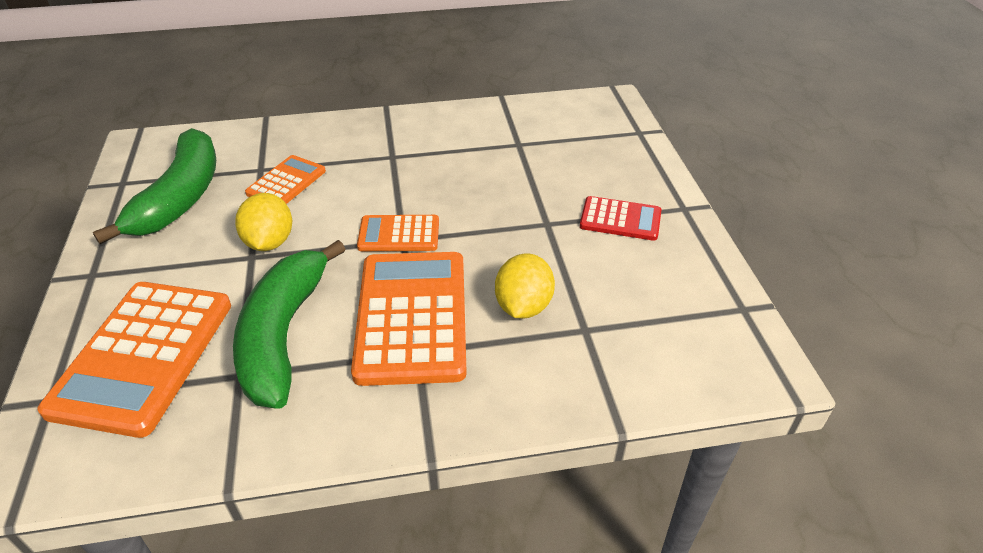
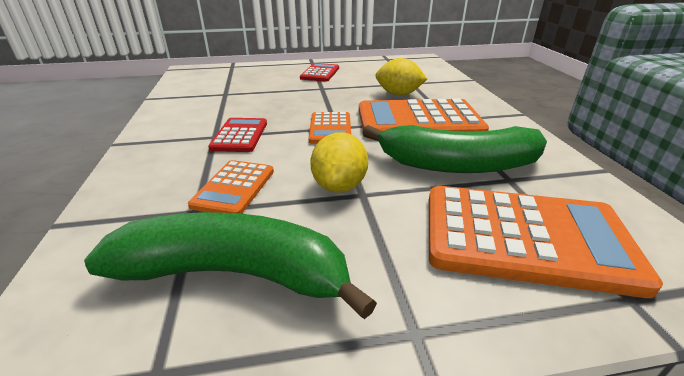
camera: 90 degrees left, 10 degrees down
yellow lemon [235,193,292,251] -> yellow lemon turned 75 degrees counterclockwise [310,132,368,193]
orange calculator [245,155,326,204] -> orange calculator turned 105 degrees counterclockwise [188,160,274,214]
none -> red calculator [208,118,267,152]

